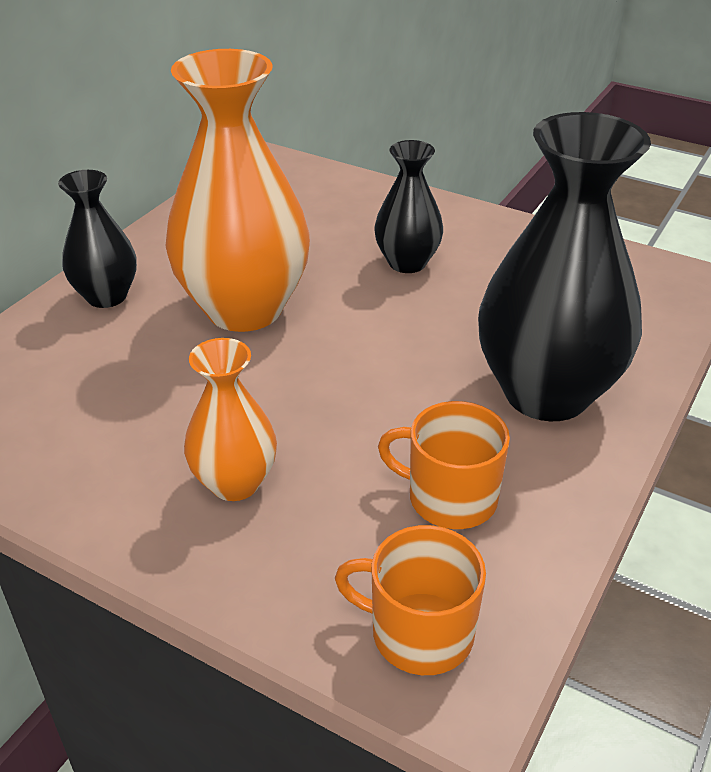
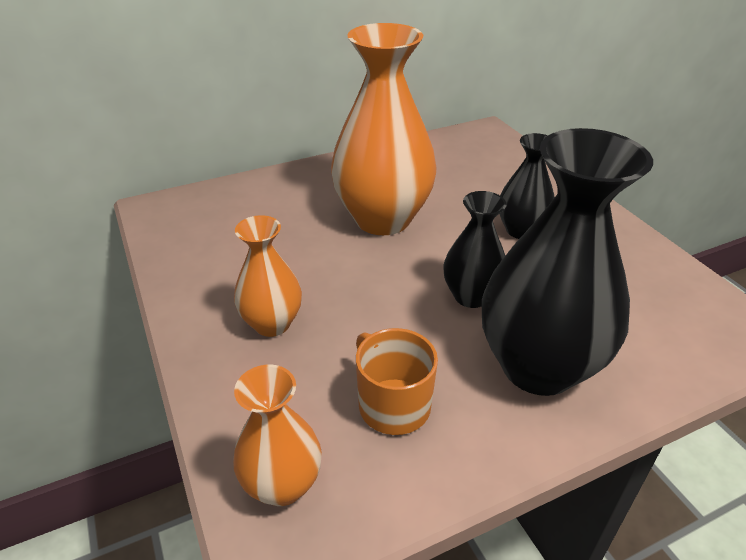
camera: 35 degrees right, 0 degrees up
black vase [58,170,137,308] -> black vase moved to [443,191,507,308]
orange mug [335,525,486,675] -> orange vase [233,365,322,506]

